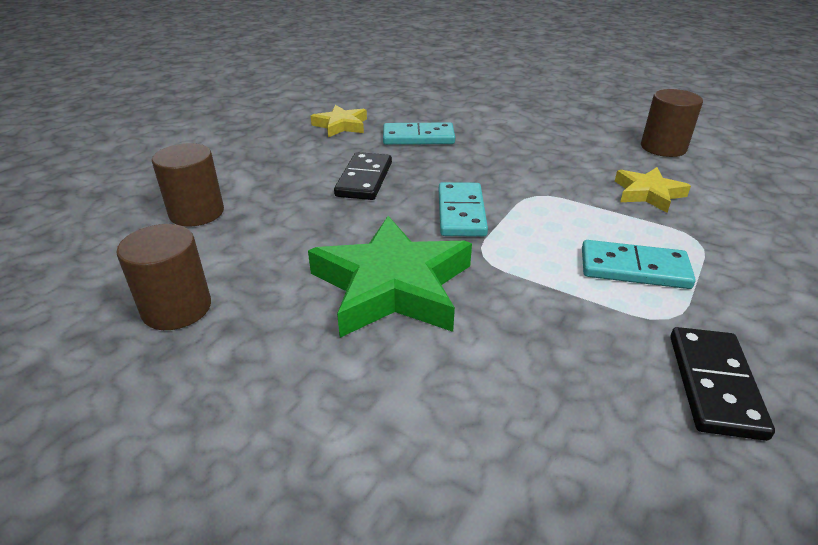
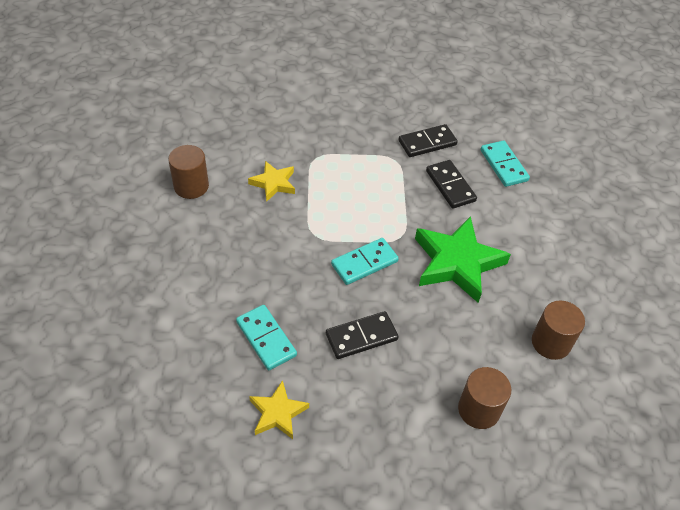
camera: 125 degrees left, 15 degrees up
turquoise domino [582,240,696,289] -> turquoise domino moved to [481,140,530,187]
none -> black domino [426,160,477,209]

